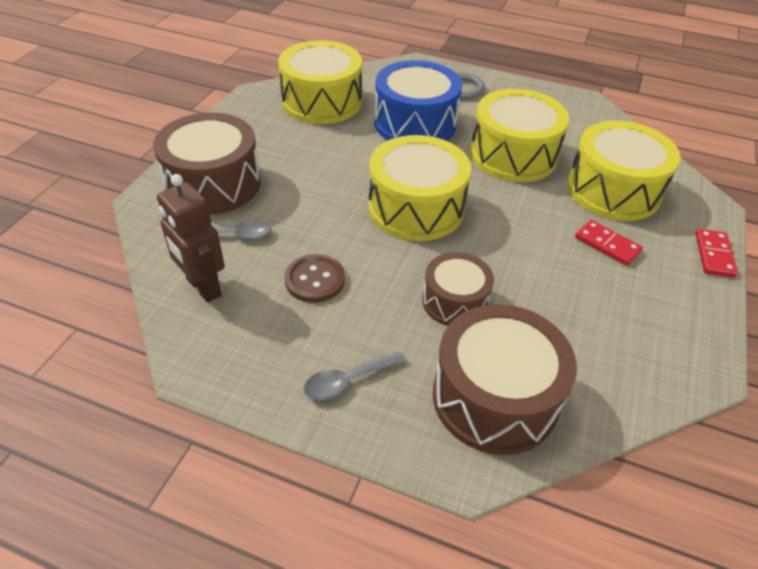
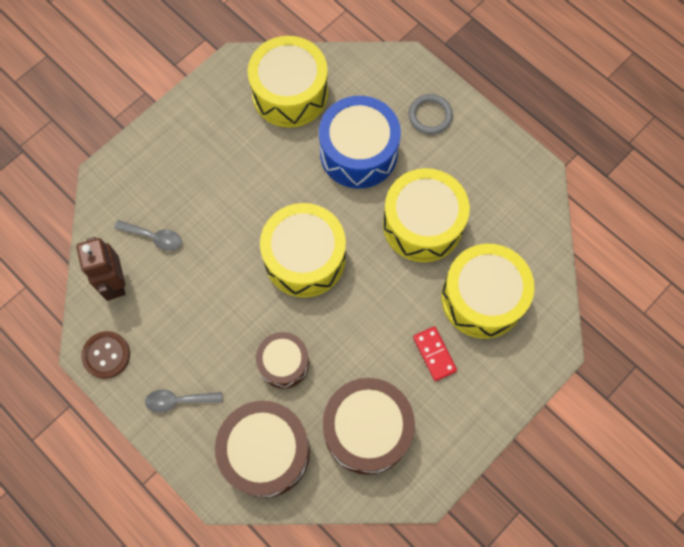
camera: 25 degrees right, 25 degrees up
brown drum [153,113,261,215] -> brown drum moved to [323,378,415,475]
brown button [284,254,345,303] -> brown button moved to [81,331,130,379]
red domino [695,229,738,278] -> none

